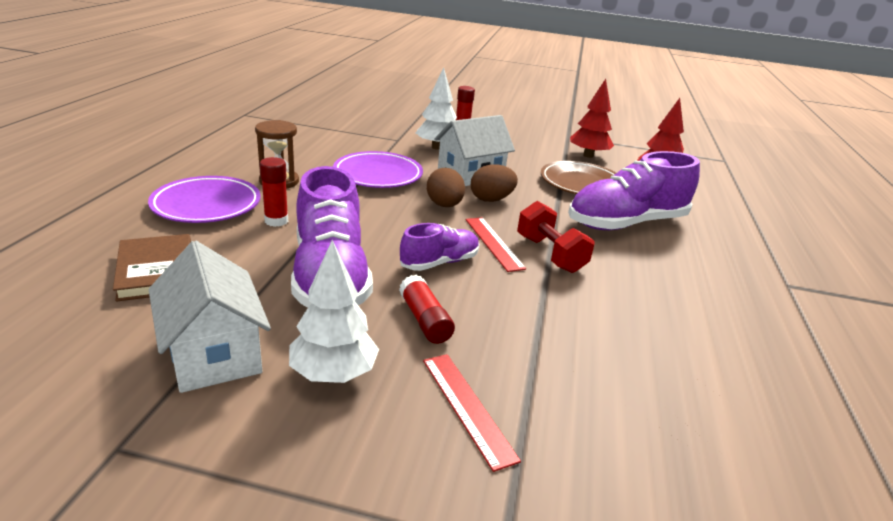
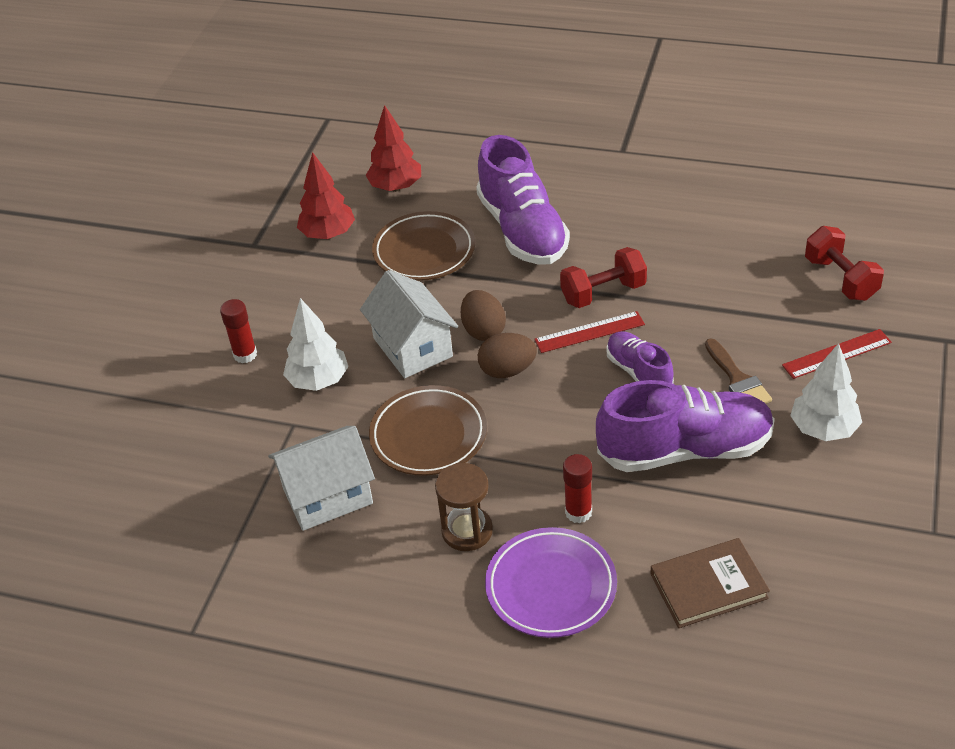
camera: 80 degrees left, 15 degrees up
white house [148,241,271,393] -> white house moved to [268,426,375,531]
purple plate [333,151,423,188] -> brown plate [369,385,487,476]
red glue stick [399,275,455,344] -> brown brush [705,338,772,404]
none -> red dumbbell [805,226,884,301]

